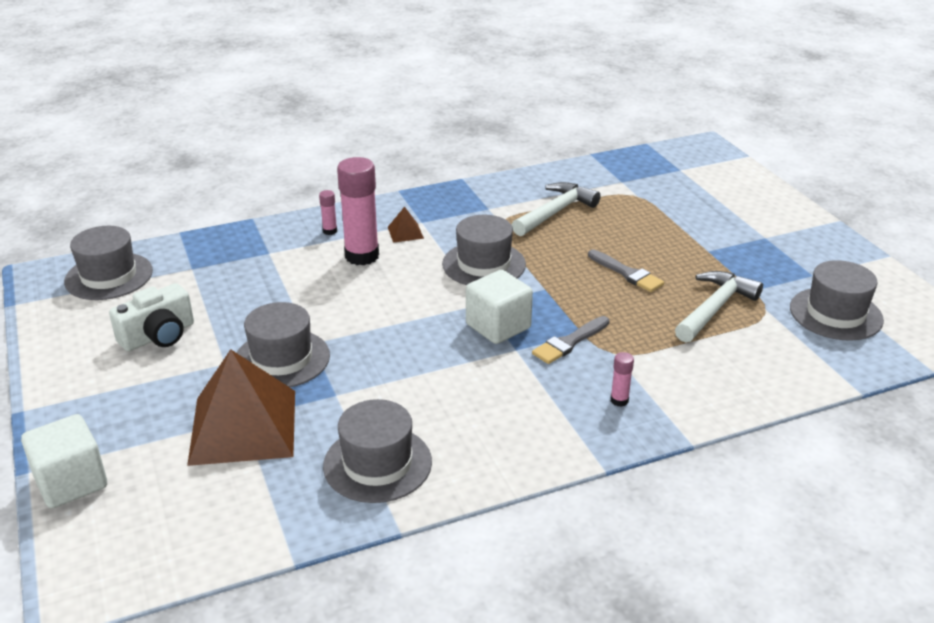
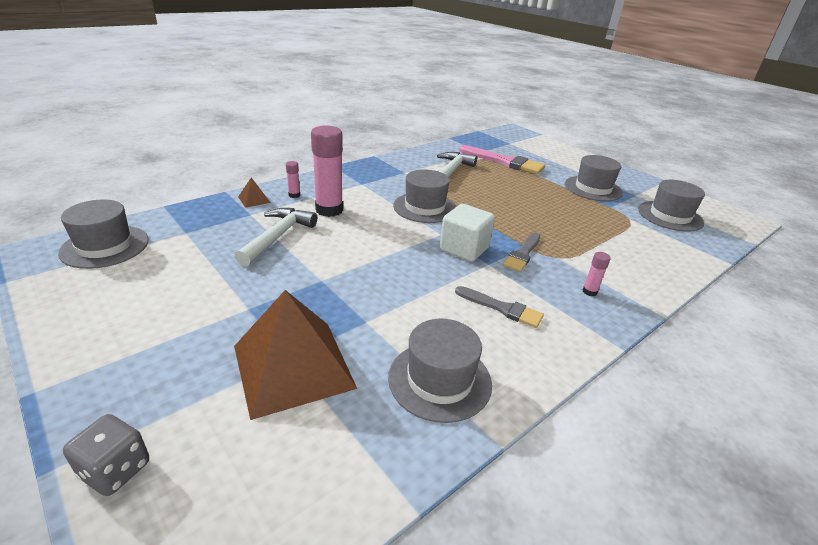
camera: 20 degrees left, 0 degrees up
white cube [21,414,107,508] -> grey dice [63,414,149,496]
white camera [109,283,194,351] -> none
grey hat [236,302,330,387] -> grey hat moved to [565,155,623,201]
brown pyramid [388,207,424,243] -> brown pyramid moved to [238,177,271,208]
grey brush [588,250,664,292] -> grey brush moved to [455,286,544,328]
white hammer [675,271,763,342] -> white hammer moved to [235,208,317,267]
none -> pink brush [459,145,545,174]

